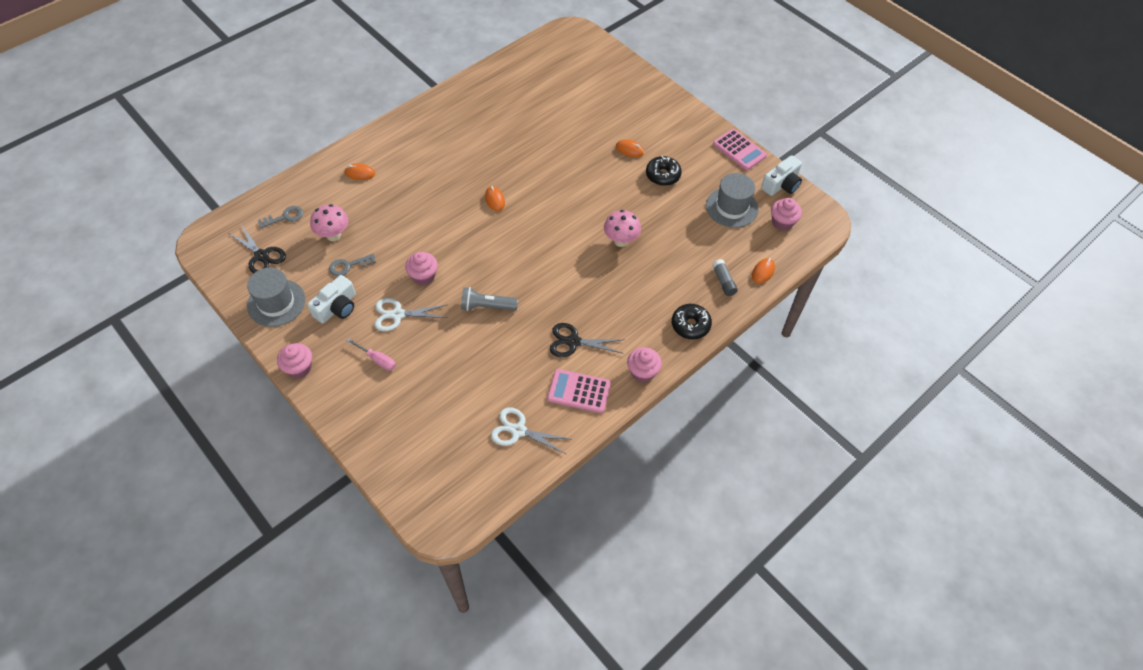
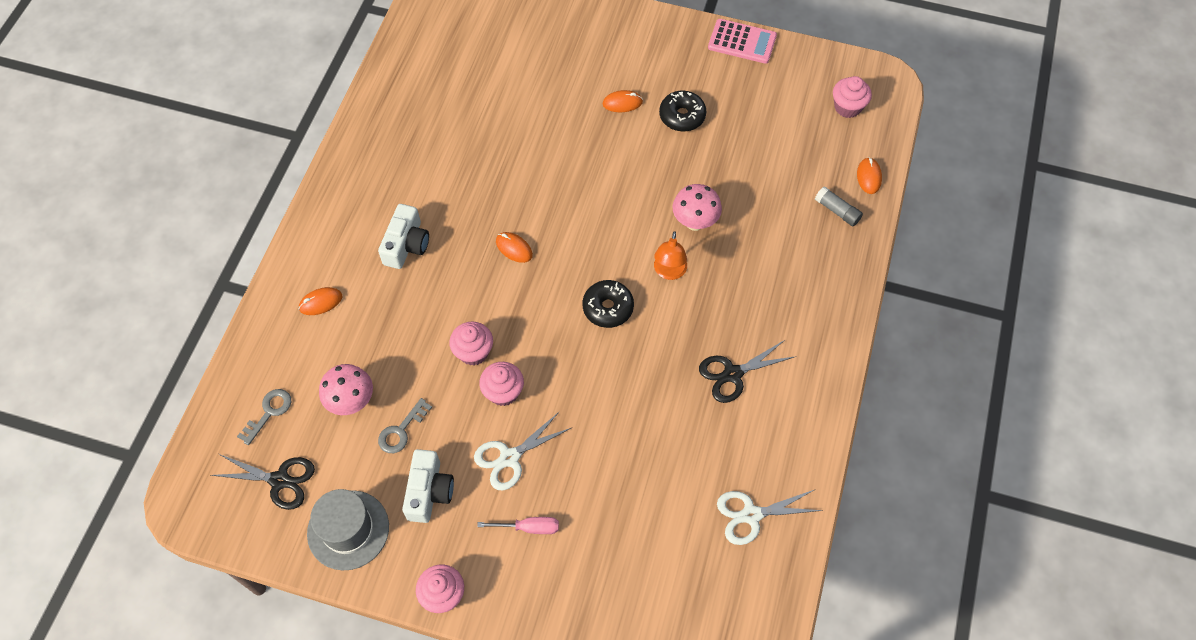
camera: 30 degrees left, 5 degrees up
grey flashlight [461,287,518,311] -> none
pink calculator [547,369,611,413] -> none
pink cupcake [627,347,662,382] -> pink cupcake moved to [449,322,493,365]
black donut [672,304,712,339] -> black donut moved to [582,280,634,328]
grey hat [706,173,758,228] -> none
white camera [761,155,802,196] -> white camera moved to [378,204,429,269]
none -> orange lamp [654,231,687,280]

